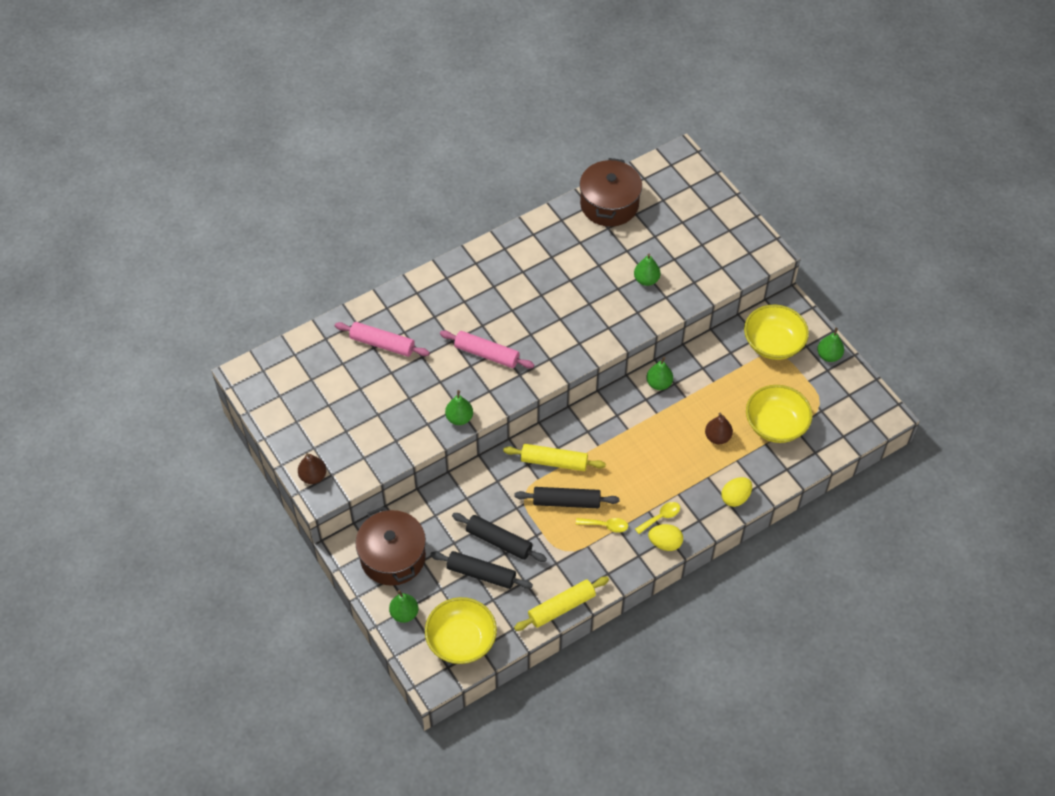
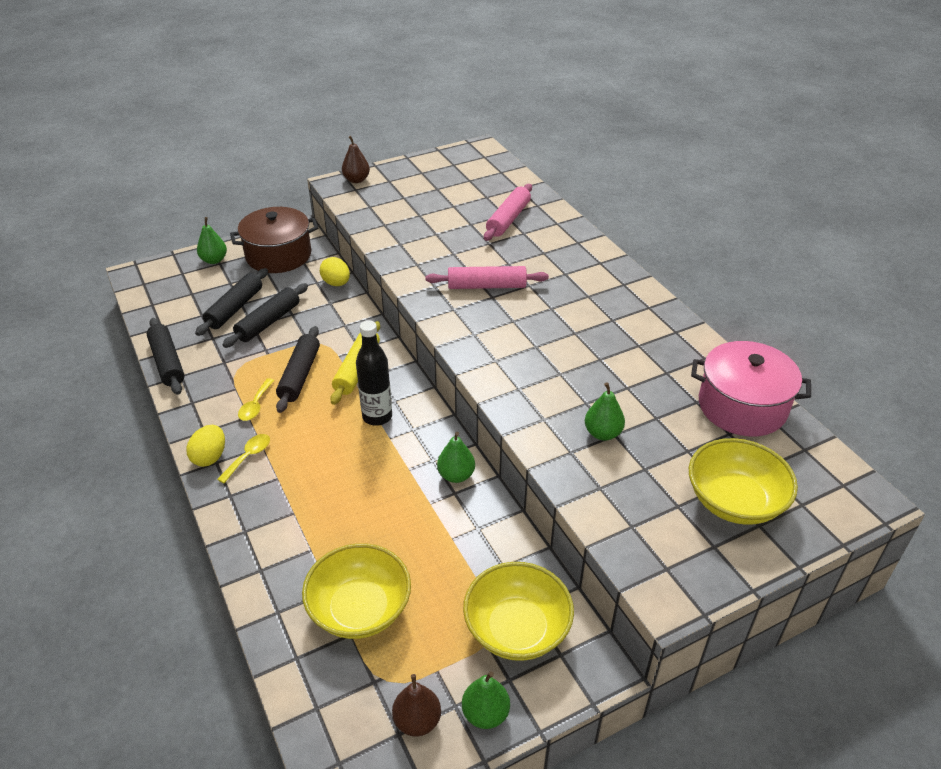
camera: 95 degrees right, 15 degrees down
yellow bowl [425,597,497,664] -> yellow bowl moved to [689,438,798,525]
pink rolling pin [440,330,534,369] -> pink rolling pin turned 60 degrees clockwise [425,266,549,289]
green pear [445,390,473,425] -> none
yellow rolling pin [514,577,609,631] -> black rolling pin [147,318,185,395]
brown pot [579,158,642,227] -> pink pot [691,341,811,436]
yellow spoon [635,502,680,534] -> yellow spoon turned 120 degrees counterclockwise [217,434,270,483]
brown pear [705,413,733,444] -> brown pear moved to [392,674,441,737]
yellow egg [721,477,752,507] -> yellow egg moved to [320,257,350,286]
none -> black bottle [356,320,392,426]

